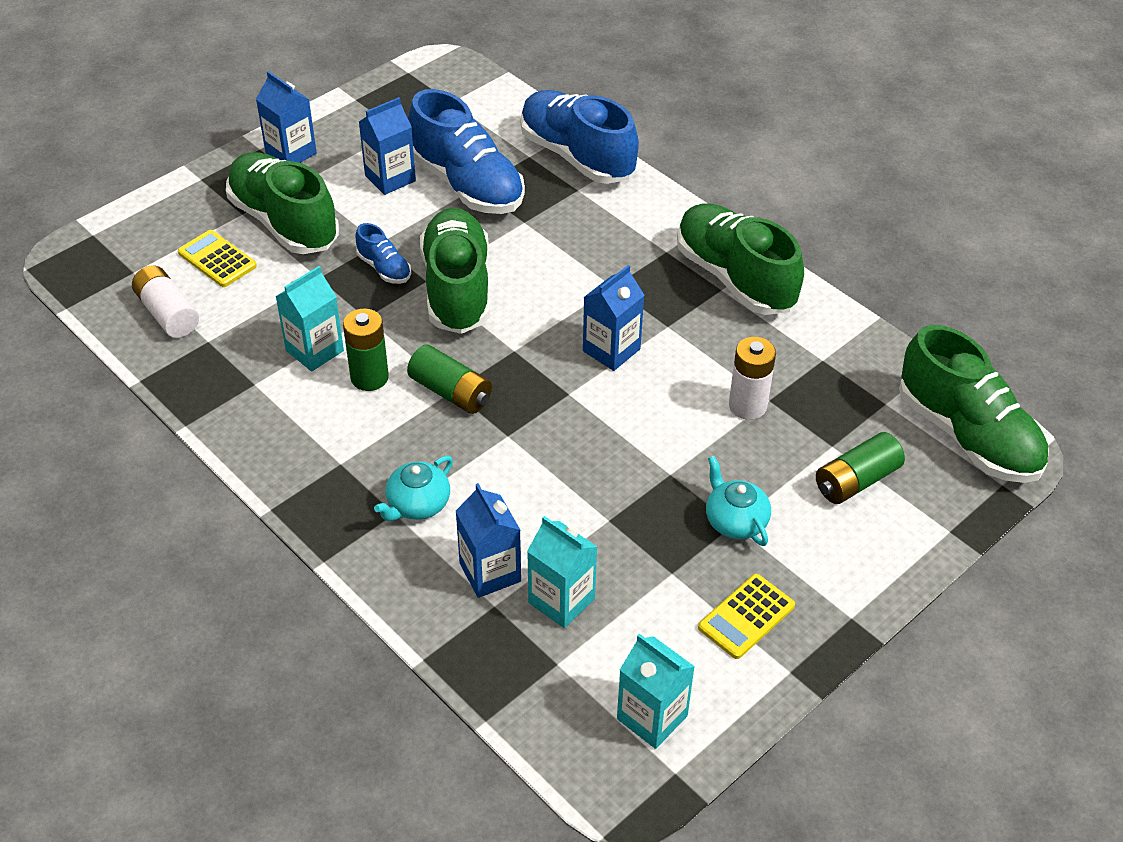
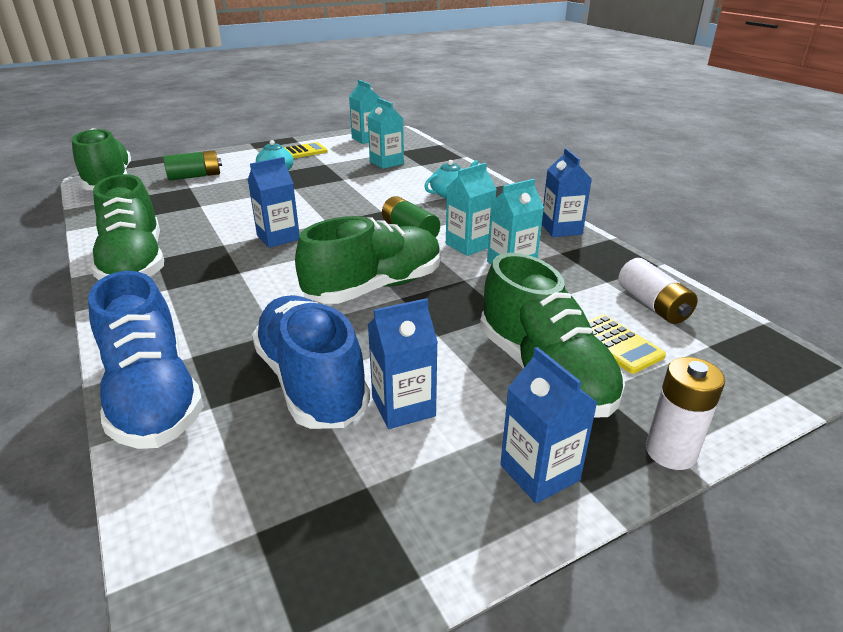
camera: 165 degrees left, 15 degrees down
green battery [343,309,389,391] -> turquoise carton [446,163,497,256]
blue shoe [355,223,411,284] -> none
green shoe [420,208,490,334] -> green shoe turned 135 degrees counterclockwise [295,216,441,304]
blue carton [456,483,521,598] -> blue carton moved to [542,148,592,237]
white battery [729,337,776,420] -> white battery moved to [646,357,725,470]

